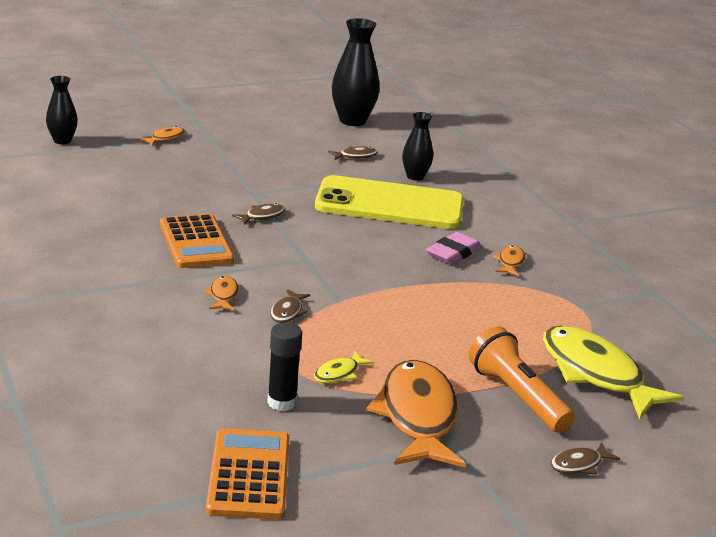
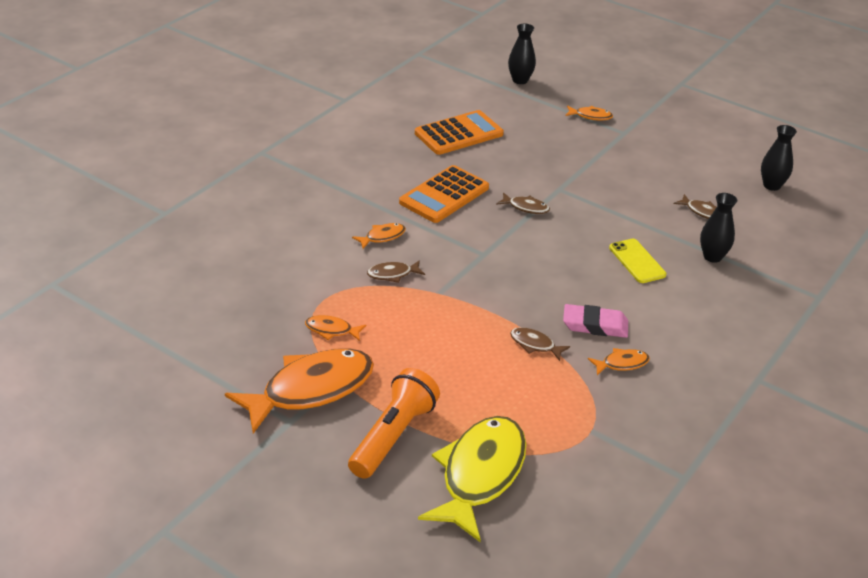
camera: 60 degrees right, 10 degrees up
orange calculator [206,428,289,520] -> orange calculator moved to [415,110,504,155]
black glue stick [267,322,302,411] -> none
yellow fish [314,351,374,383] -> orange fish [305,315,366,341]
yellow phone [315,175,464,229] -> yellow phone [609,239,666,283], size x0.43
black vase [332,18,380,126] -> black vase [761,125,797,191], size x0.59
brown fish [550,442,620,474] -> brown fish moved to [510,327,570,361]

